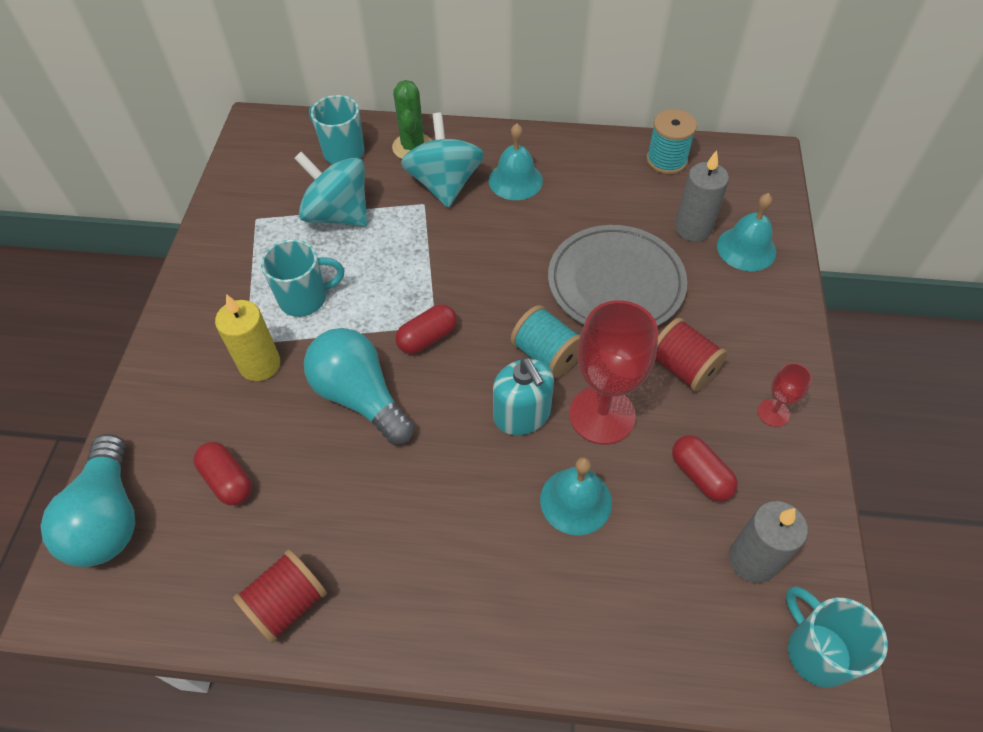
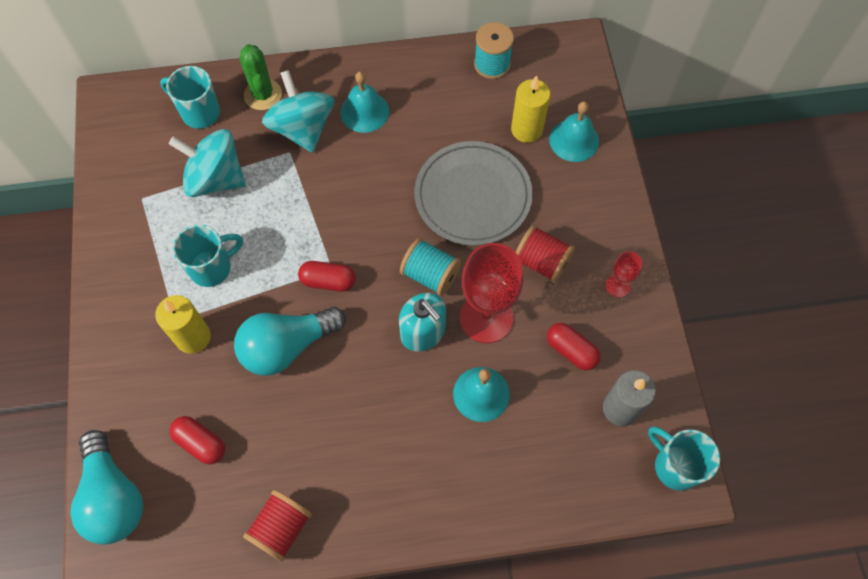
camera: 15 degrees left, 10 degrees up
turquoise light bulb [304,328,414,445] -> turquoise light bulb turned 60 degrees counterclockwise [234,307,346,376]
red capsule [395,304,457,354] -> red capsule turned 60 degrees clockwise [298,261,356,292]
grey candle [675,150,729,242] -> yellow candle [511,76,551,143]

